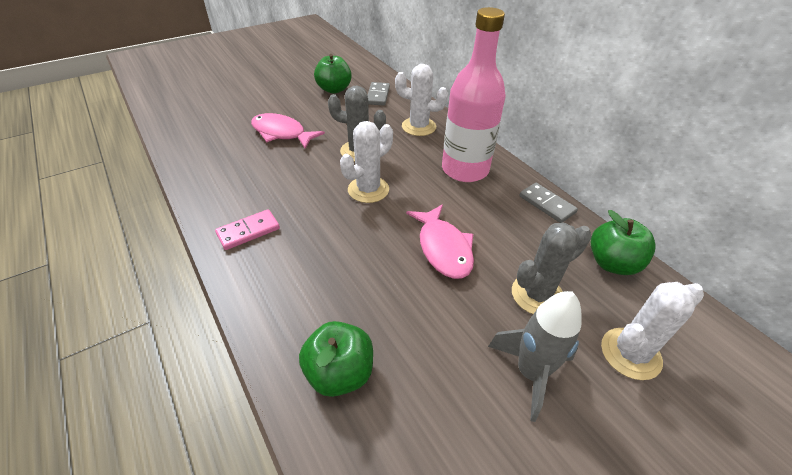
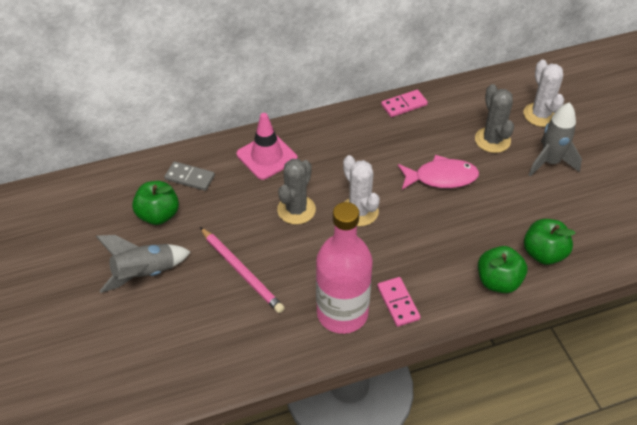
camera: 75 degrees left, 5 degrees up
pink fish [251,113,325,149] -> pink pencil [200,227,285,313]
white cactus [395,64,448,136] -> pink traffic cone [237,113,298,180]
pink bottle [442,7,506,182] -> pink bottle moved to [316,202,373,334]
grey domino [520,183,578,223] -> pink domino [381,89,428,117]
green apple [590,210,656,275] -> green apple moved to [478,246,527,293]
none -> grey rocket [96,235,191,293]

